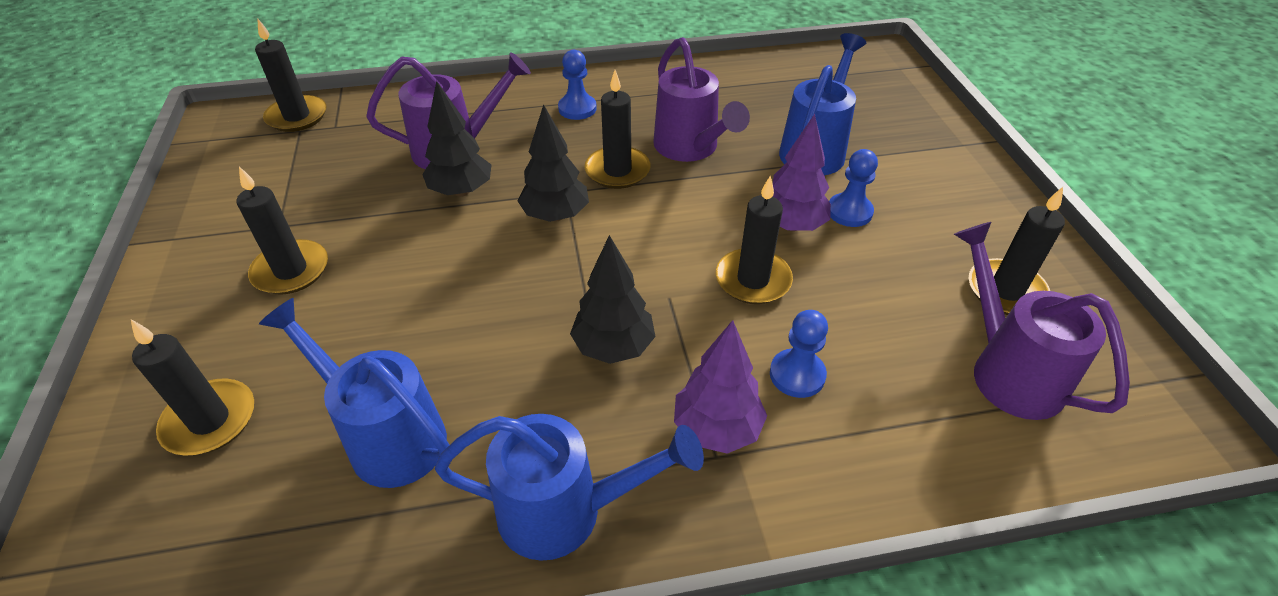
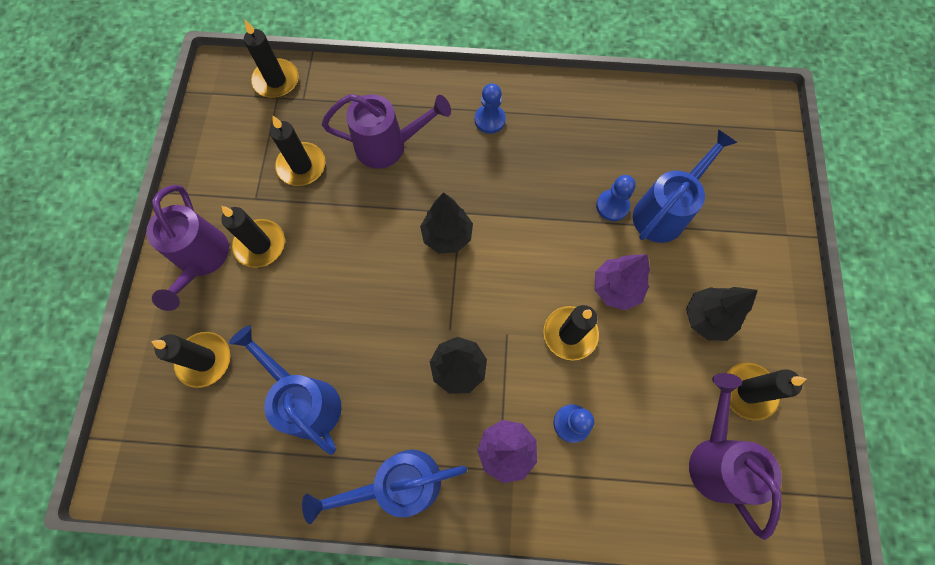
camera: 15 degrees right, 25 degrees up
black tree [422,81,491,197] -> black tree moved to [686,287,758,341]
blue watering can [435,414,704,561] -> blue watering can turned 150 degrees clockwise [302,450,467,524]
black candle [585,70,650,189] -> black candle moved to [270,115,325,186]
purple watering can [653,37,750,162] -> purple watering can moved to [146,185,229,311]
blue pawn [829,149,878,227] -> blue pawn moved to [596,175,636,221]

